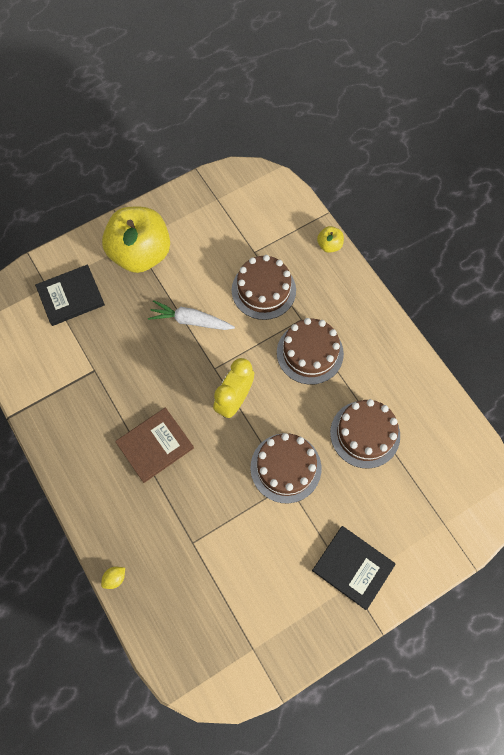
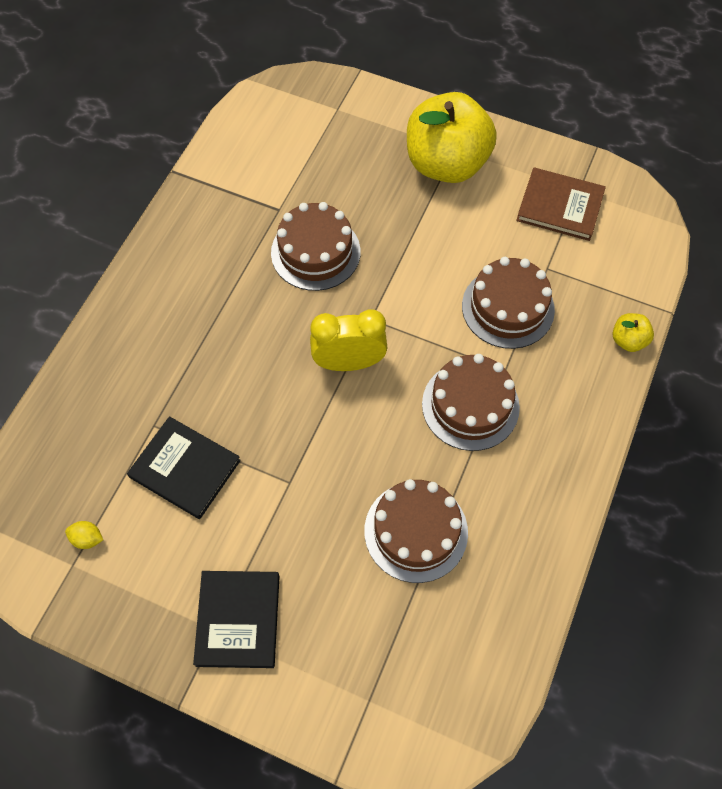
camera: 55 degrees right, 5 degrees down
black book [35,264,105,326] -> black book moved to [127,416,241,519]
yellow lemon [101,567,125,589] -> yellow lemon moved to [65,521,103,549]
brown book [115,408,194,483] -> brown book moved to [516,167,606,241]
white carrot [148,300,235,330] -> none
brown cake [250,433,321,503] -> brown cake moved to [271,202,360,291]

